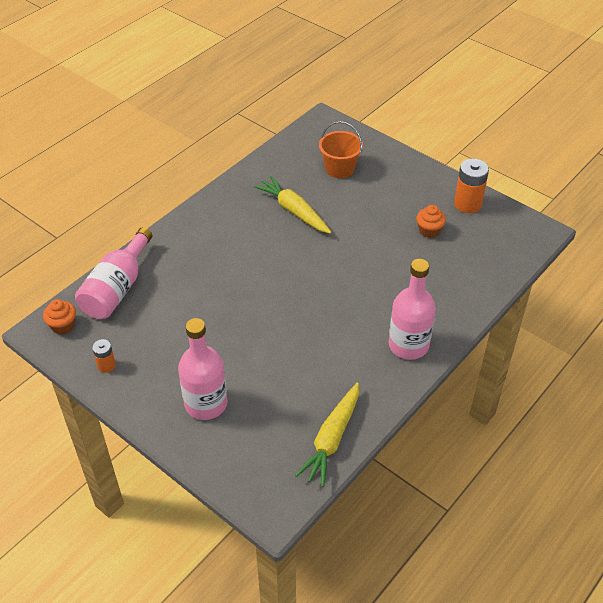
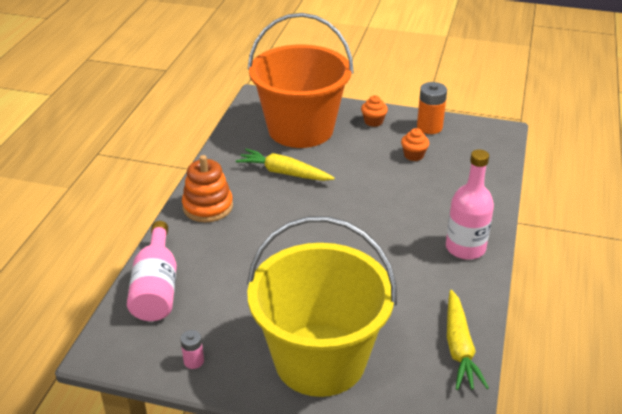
camera: 25 degrees left, 10 degrees down
orange cupcake [43,299,76,334] -> orange cupcake moved to [361,95,388,127]
orange battery [92,339,116,373] -> pink battery [180,330,204,369]
pink bottle [178,318,228,420] -> yellow bucket [247,216,397,397]
orange bucket [319,121,363,178] -> orange bucket [248,13,354,148], size x2.30
none -> orange stacking toy [182,155,233,222]

